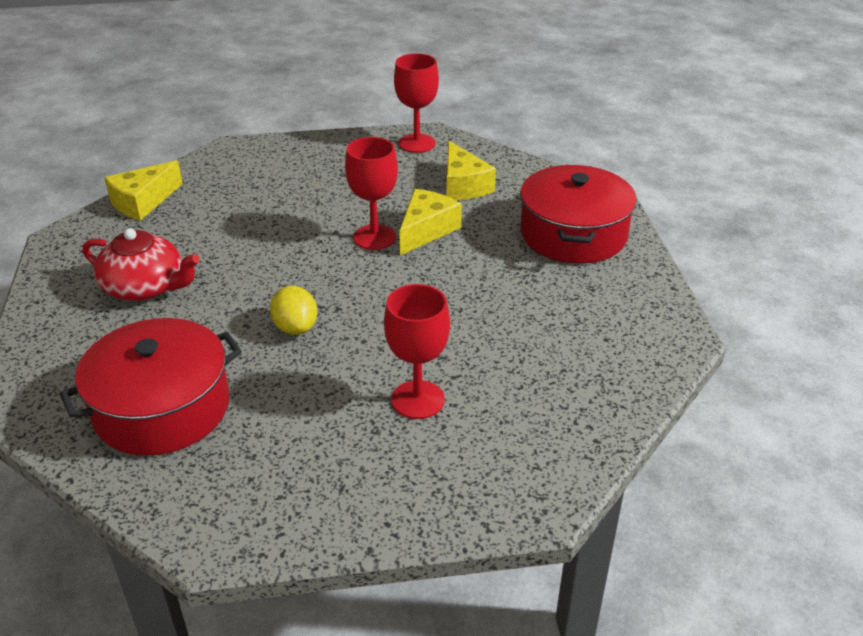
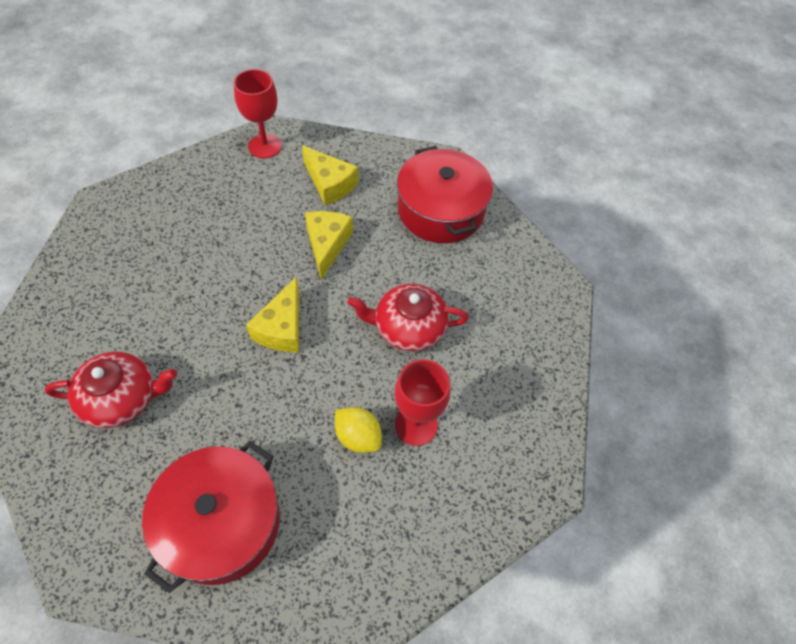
camera: 30 degrees left, 20 degrees up
yellow cheese [104,160,183,221] -> yellow cheese moved to [246,276,299,352]
yellow lemon [270,286,317,335] -> yellow lemon moved to [335,407,382,453]
red goblet [345,137,398,250] -> none
none -> red teapot [347,284,469,351]

